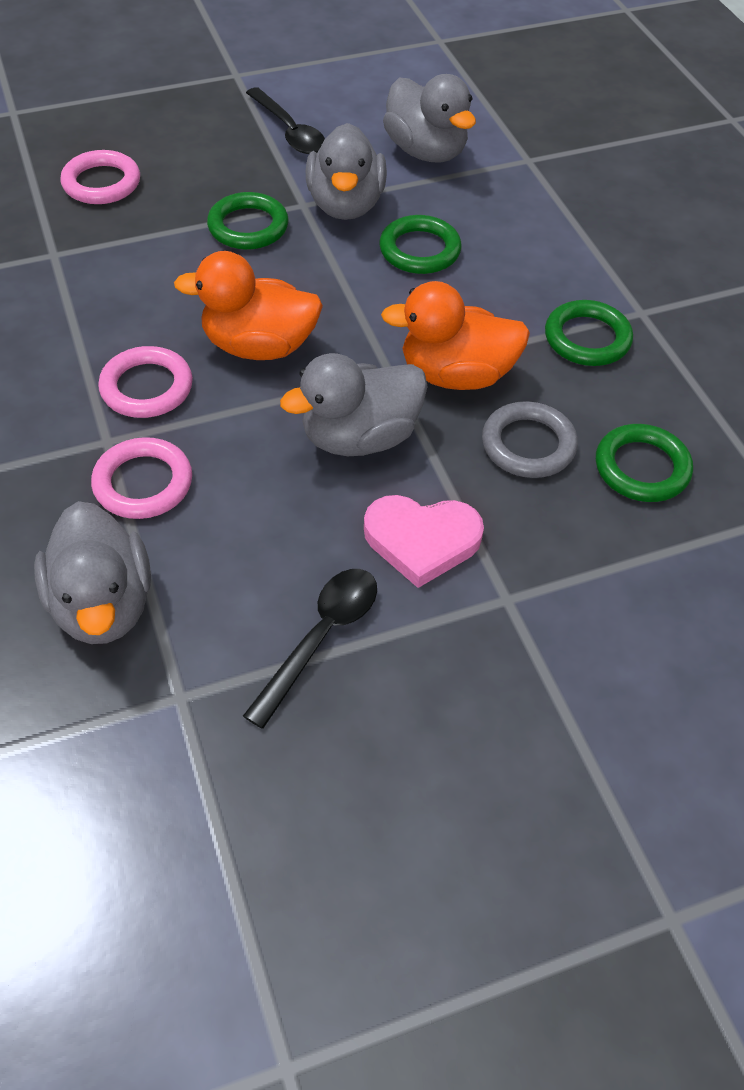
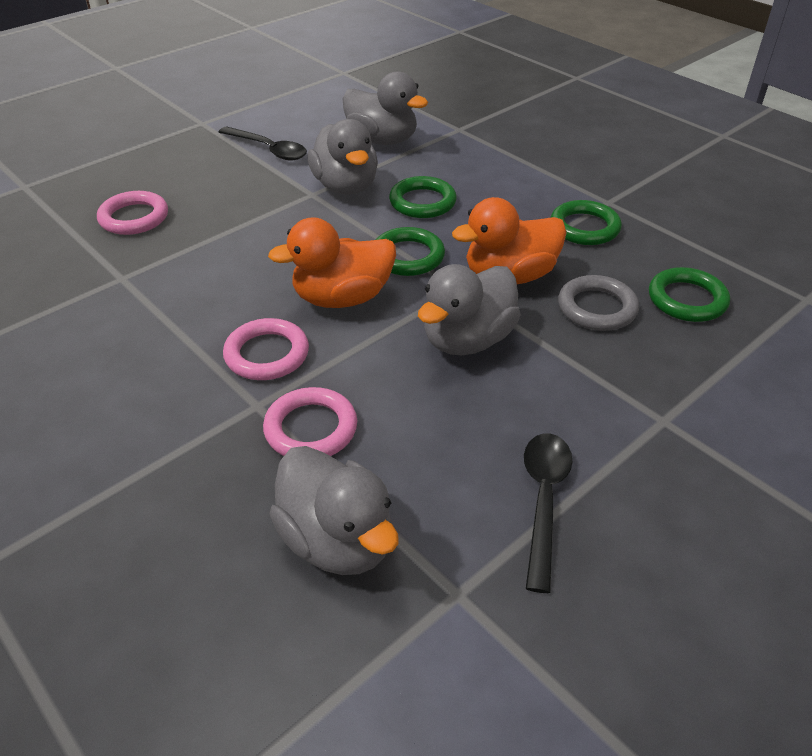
camera: 20 degrees left, 10 degrees down
green ring [207,192,289,250] -> green ring moved to [376,227,445,276]
pink heart [364,495,484,588] -> none

